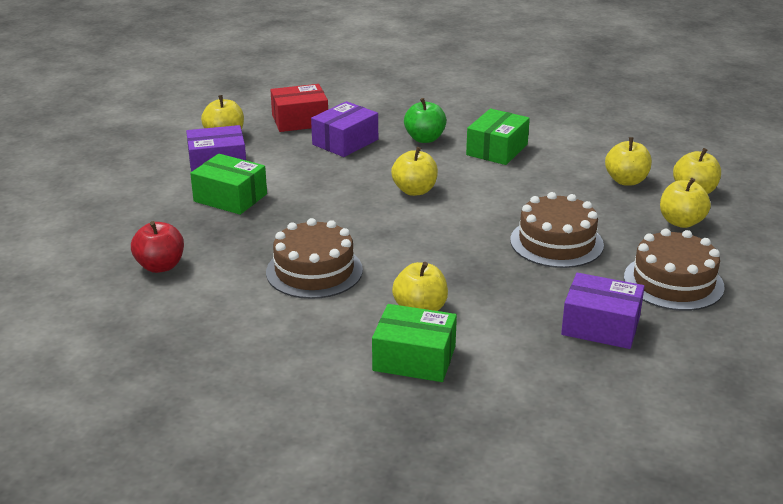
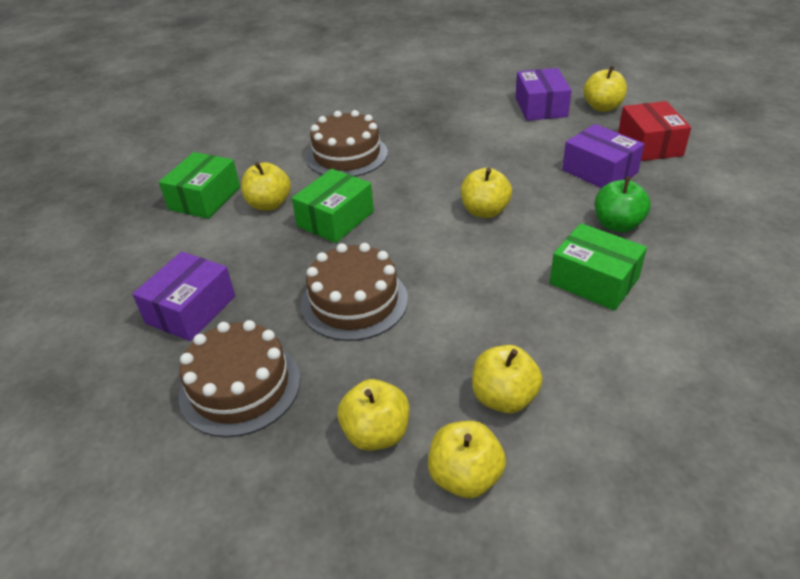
camera: 100 degrees right, 10 degrees up
red apple [131,221,184,273] -> none
green box [190,154,267,215] -> green box moved to [292,169,374,243]

